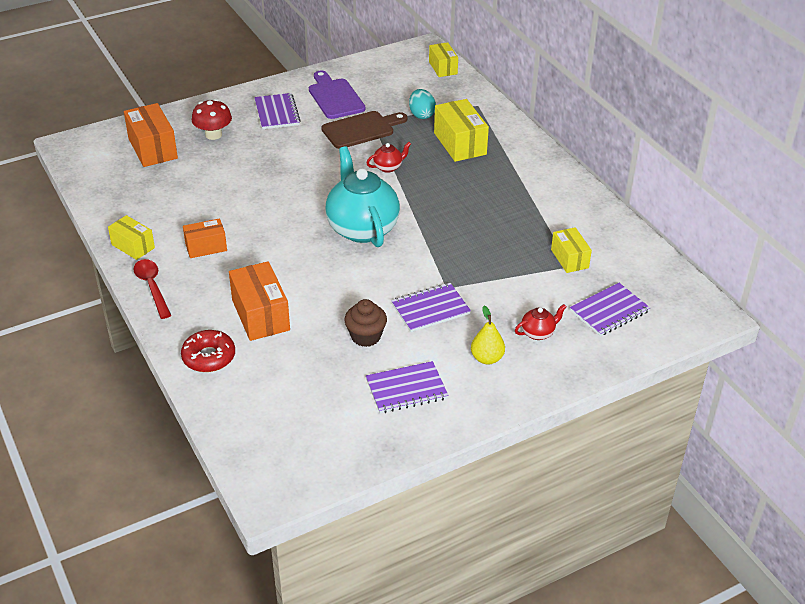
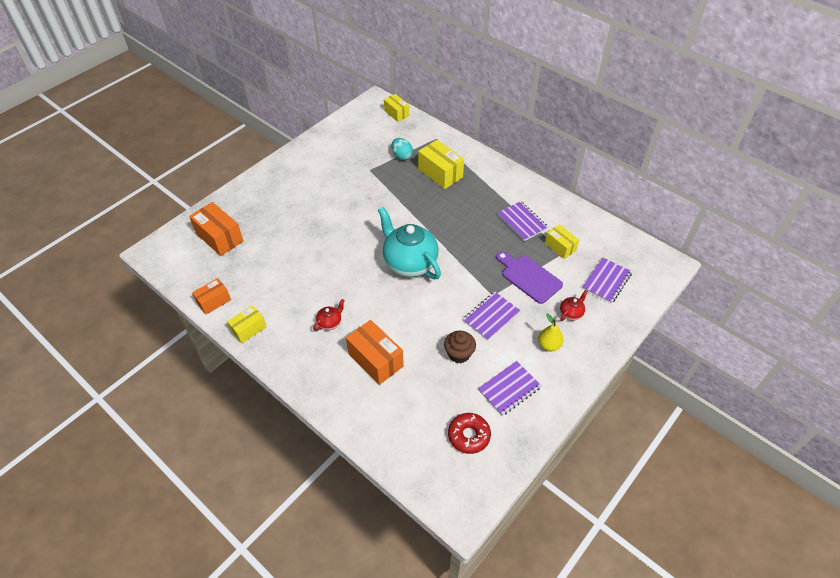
camera: 20 degrees left, 10 degrees up
yellow box [108,215,155,260] -> yellow box turned 60 degrees counterclockwise [227,305,266,343]
red spoon [133,259,171,319] -> none
red donut [181,330,235,372] -> red donut moved to [448,413,491,454]
orange box [183,219,227,258] -> orange box moved to [192,278,231,315]
red mushroom [192,99,232,140] -> none
purple notebook [254,93,301,129] -> purple notebook moved to [497,201,548,241]
purple cutting board [309,71,366,119] -> purple cutting board moved to [496,251,563,304]
brown cutting board [321,111,408,149] -> none
red teapot [367,142,411,173] -> red teapot moved to [313,299,345,331]

